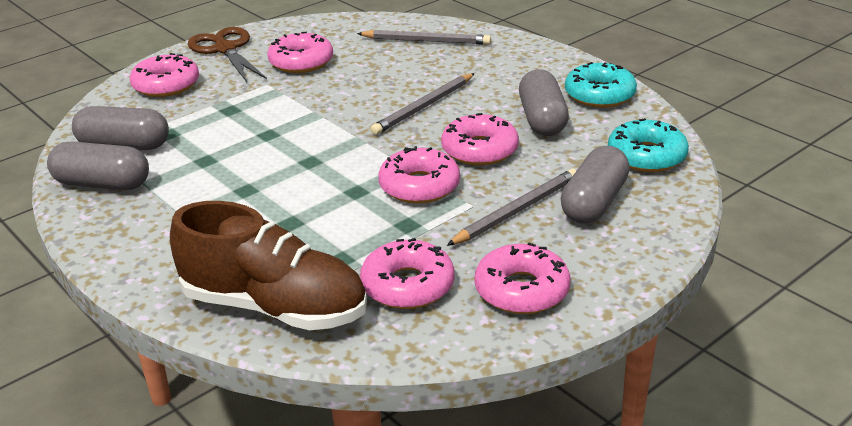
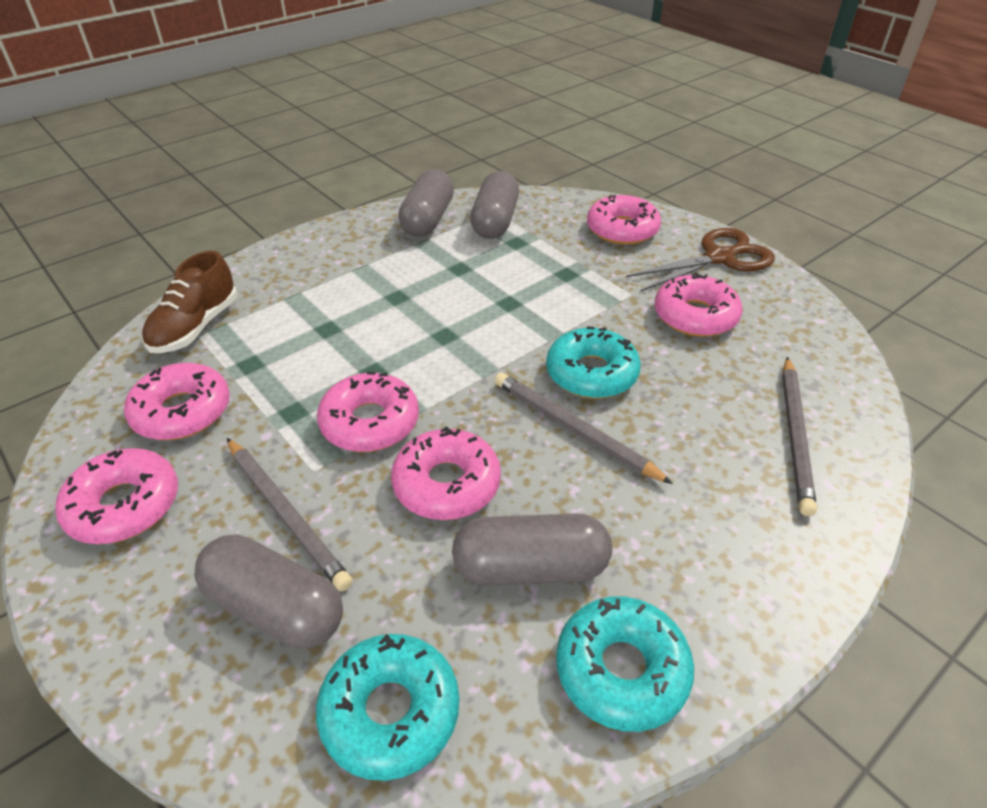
camera: 90 degrees right, 10 degrees up
brown shoe [170,201,367,330] -> brown shoe [142,251,237,353], size x0.65
none -> turquoise donut [546,326,641,399]

